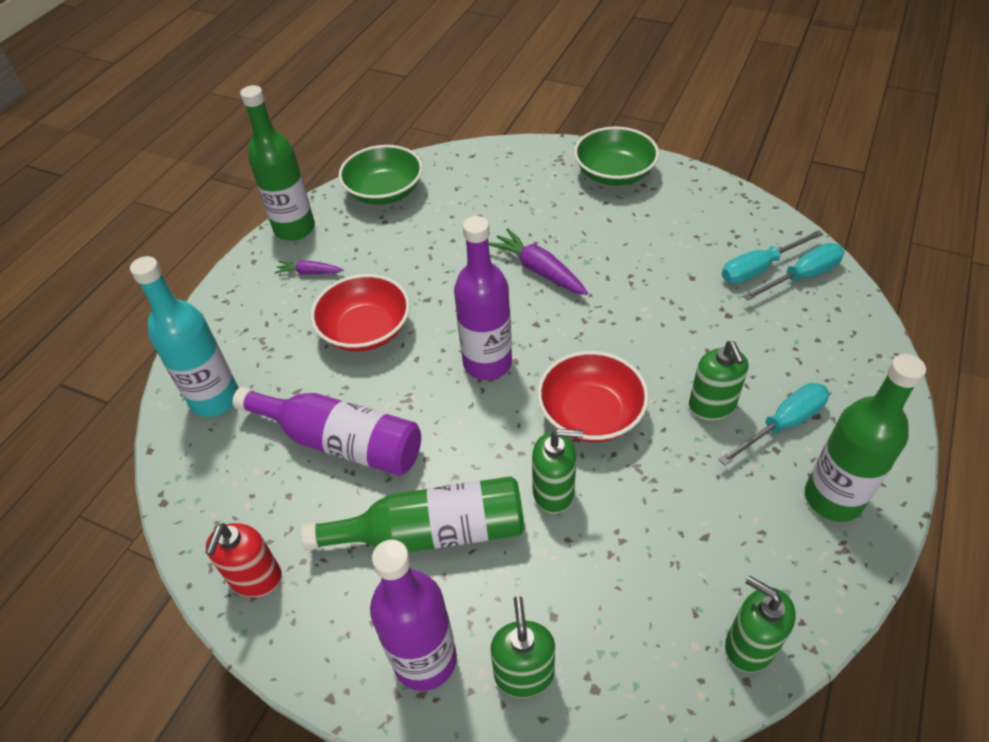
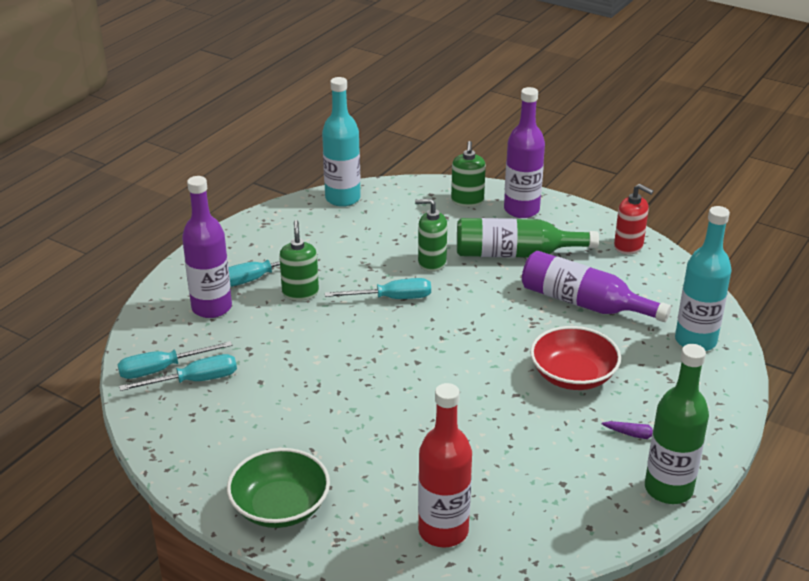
camera: 175 degrees left, 15 degrees down
red soap dispenser [205,523,282,598] -> red soap dispenser turned 105 degrees clockwise [614,184,654,255]
green bowl [338,145,423,205] -> none
purple bottle [454,216,512,380] -> purple bottle moved to [182,176,232,318]
purple carrot [489,228,588,295] -> none
red bowl [537,351,649,442] -> turquoise screwdriver [325,278,431,299]
green soap dispenser [725,576,796,673] -> turquoise bottle [322,77,361,207]
green bottle [805,354,926,522] -> none
none -> red bottle [418,383,472,547]

